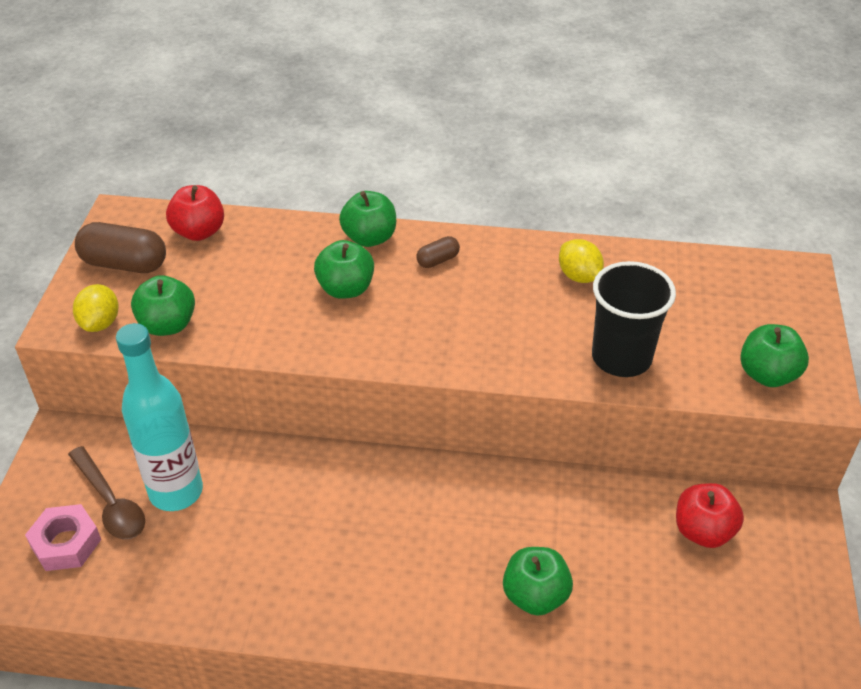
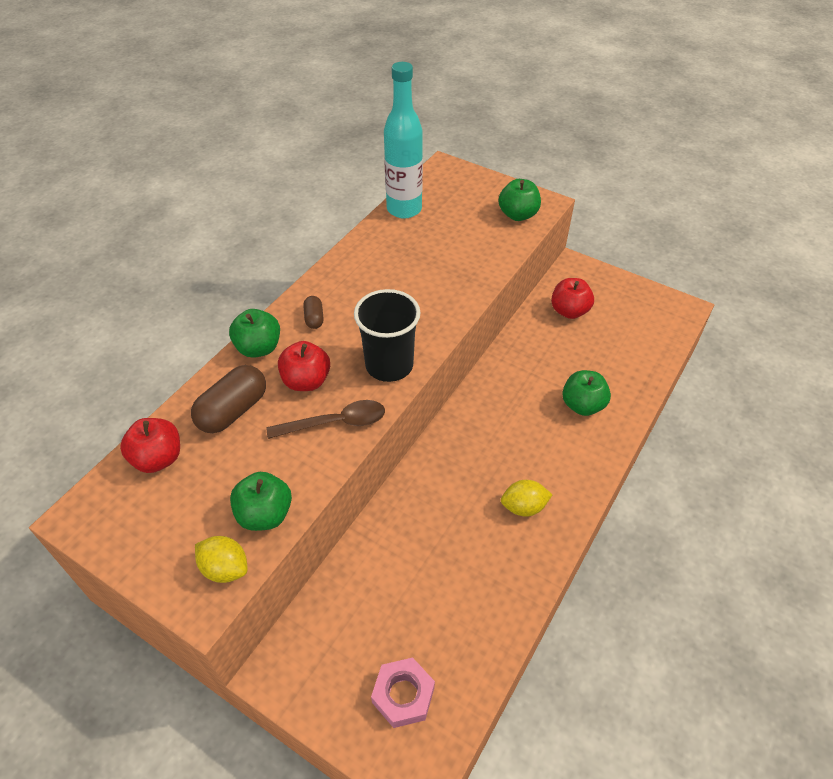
camera: 65 degrees left, 5 degrees up
brown spoon [68,446,145,539] -> brown spoon moved to [266,400,385,439]
brown capsule [75,222,166,273] -> brown capsule moved to [191,365,266,433]
turquoise bottle [116,323,203,511] -> turquoise bottle moved to [384,62,423,218]
green apple [314,240,374,299] -> red apple [278,341,330,391]
yellow lemon [559,239,604,283] -> yellow lemon moved to [501,480,553,517]
black cup [592,261,676,377] -> black cup moved to [354,289,421,382]

